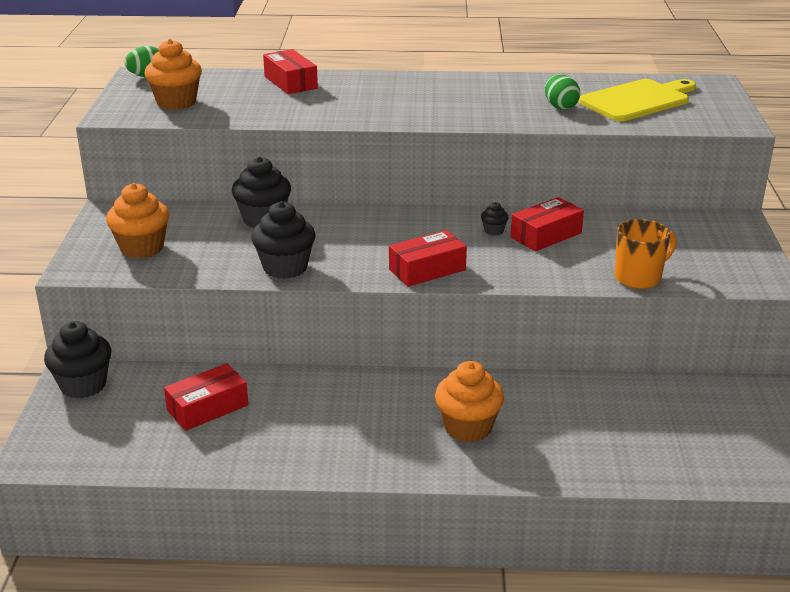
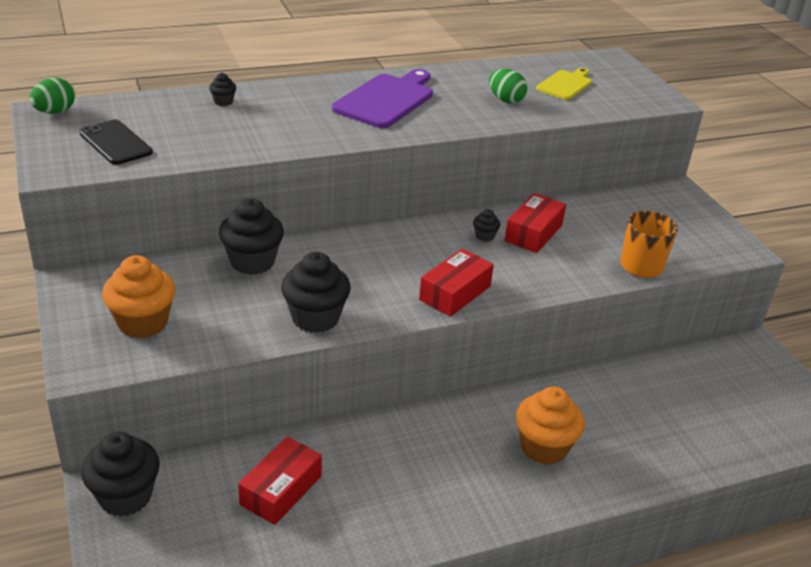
camera: 25 degrees left, 5 degrees up
orange cupcake [145,39,202,110] -> black phone [79,120,153,165]
red box [263,49,318,94] -> black cupcake [209,73,236,106]
yellow cutting board [578,79,696,121] -> yellow cutting board [536,68,592,100], size x0.61
none -> purple cutting board [332,69,433,128]

